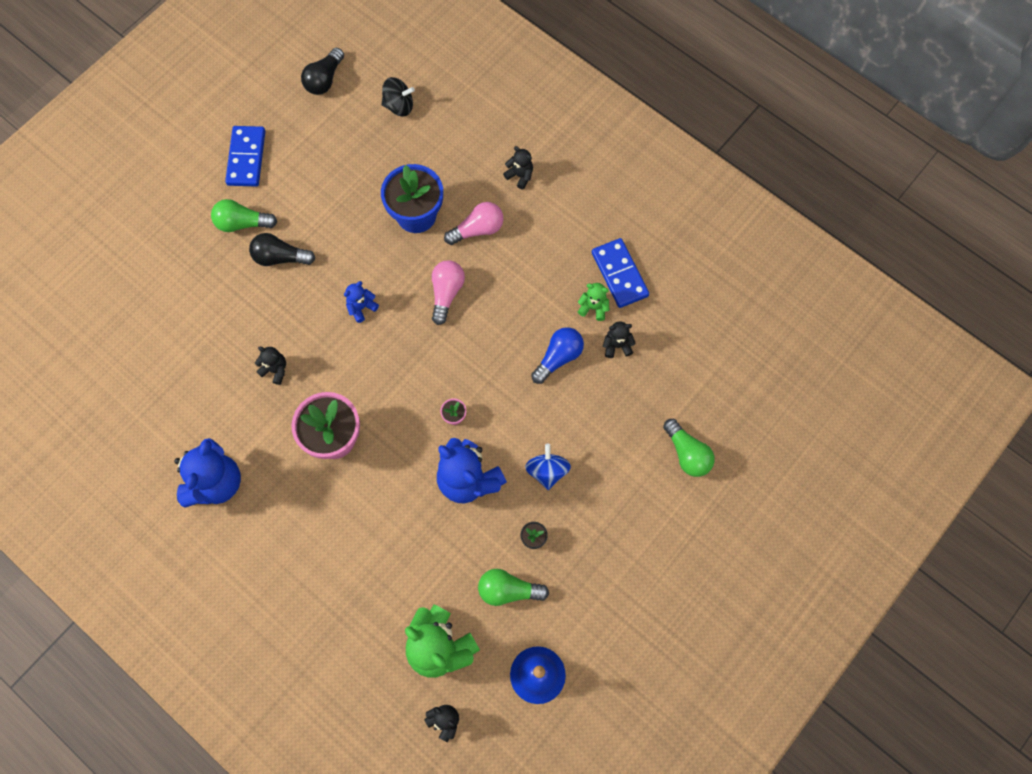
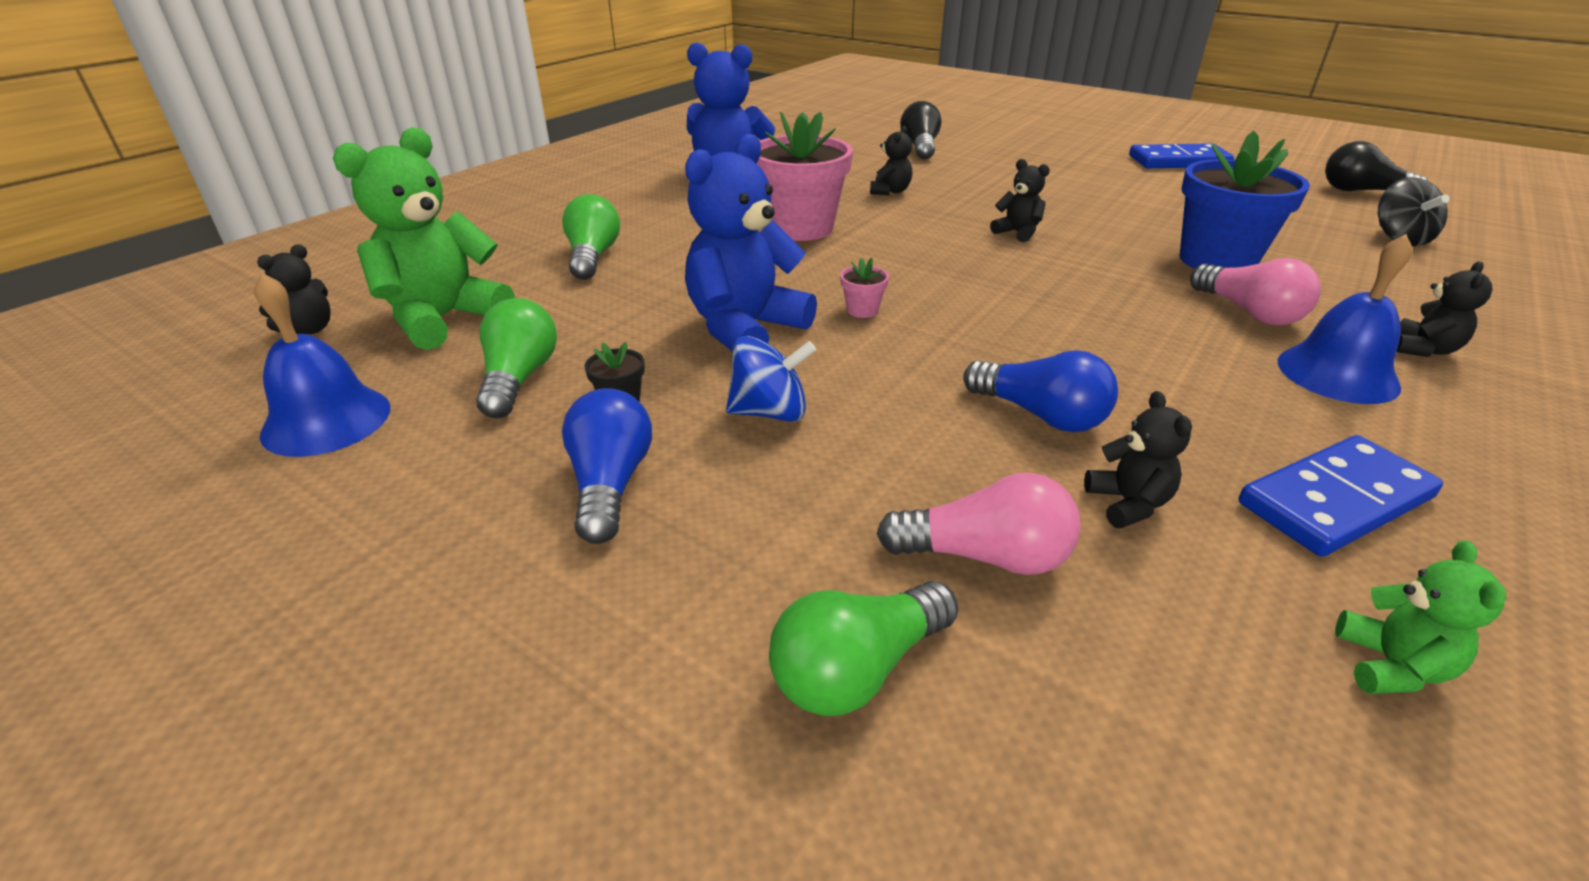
camera: 85 degrees right, 35 degrees down
green light bulb [211,199,277,232] -> green light bulb moved to [562,194,620,280]
black light bulb [249,233,315,266] -> black light bulb moved to [900,101,941,160]
blue teddy bear [344,281,379,323] -> black teddy bear [990,159,1050,242]
pink light bulb [432,260,465,325] -> pink light bulb moved to [877,473,1080,575]
green teddy bear [578,283,610,321] -> green teddy bear moved to [1335,540,1506,694]
none -> blue light bulb [562,388,652,544]
none -> blue bell [1277,234,1413,404]

